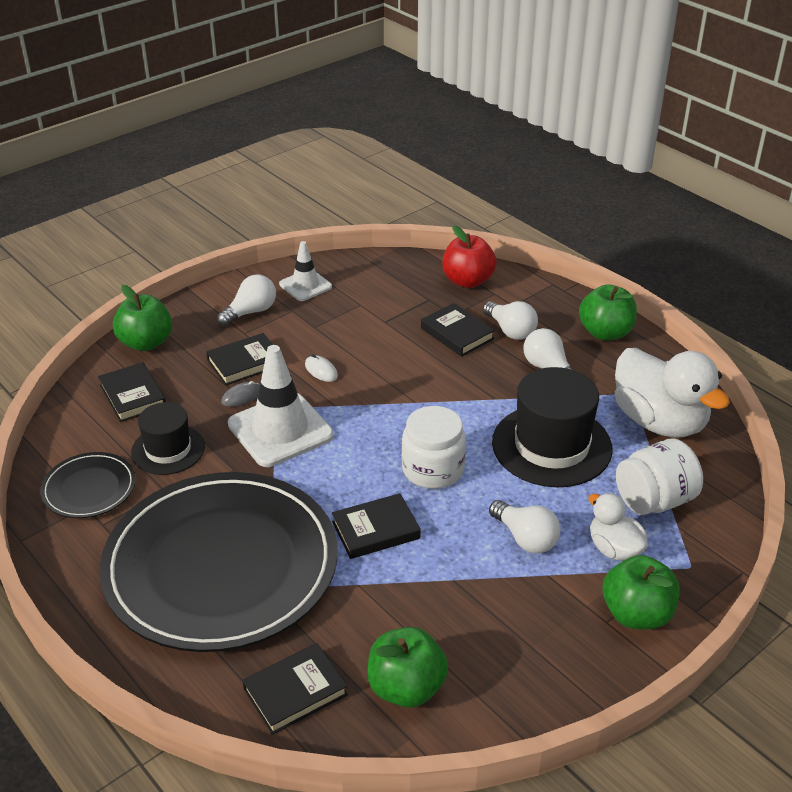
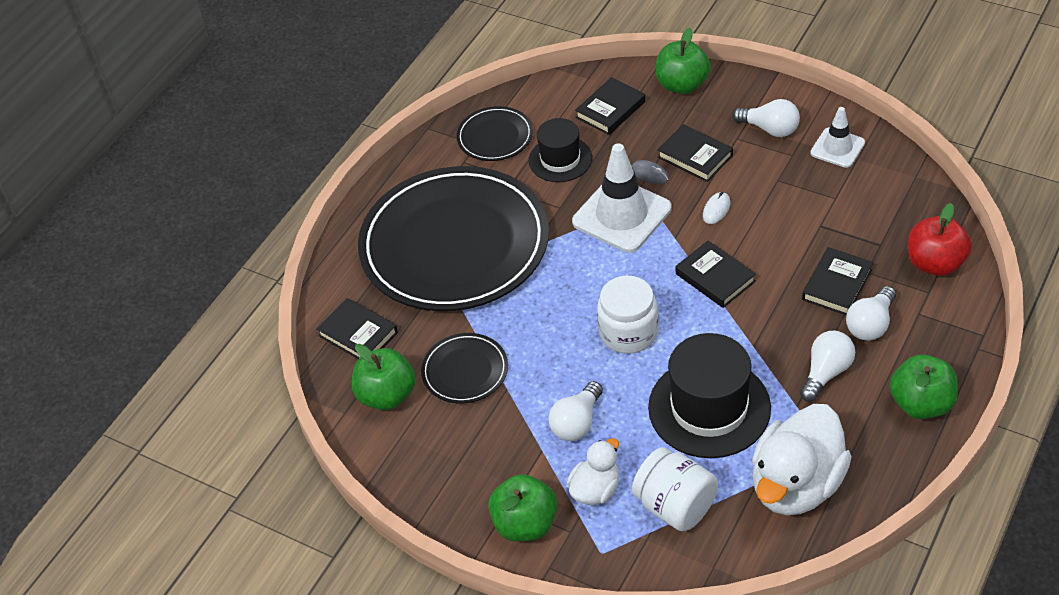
camera: 75 degrees right, 10 degrees up
black book [332,493,421,559] -> black book moved to [676,241,756,308]
none -> black plate [421,333,508,403]

